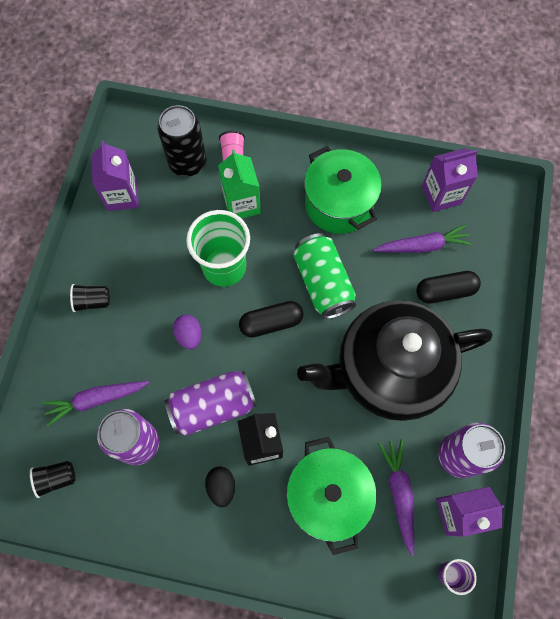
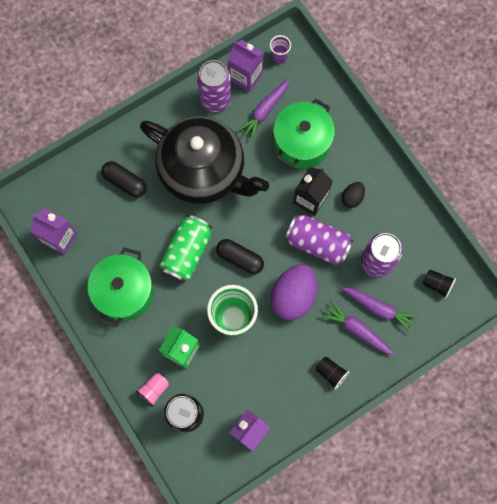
camera: 135 degrees left, 5 degrees up
purple egg [173,314,202,350] -> purple egg [271,264,317,320], size x1.98
purple carrot [373,224,473,253] -> purple carrot moved to [321,300,395,356]

